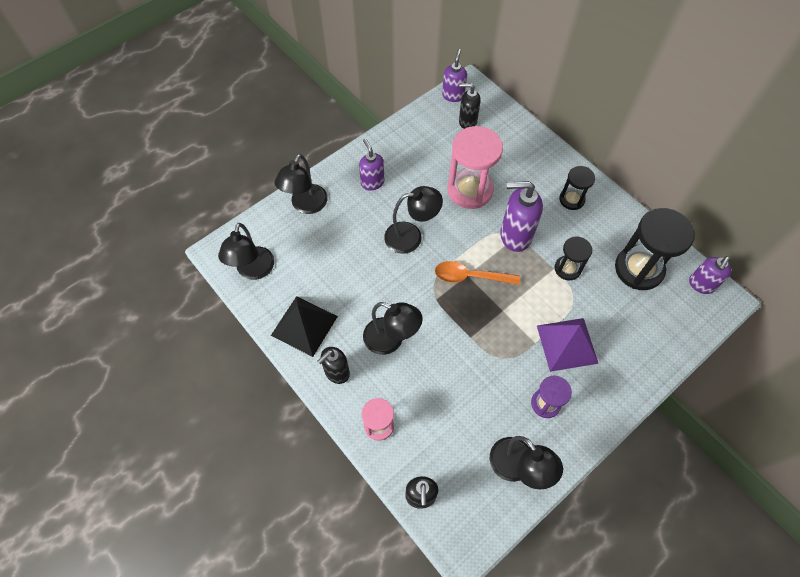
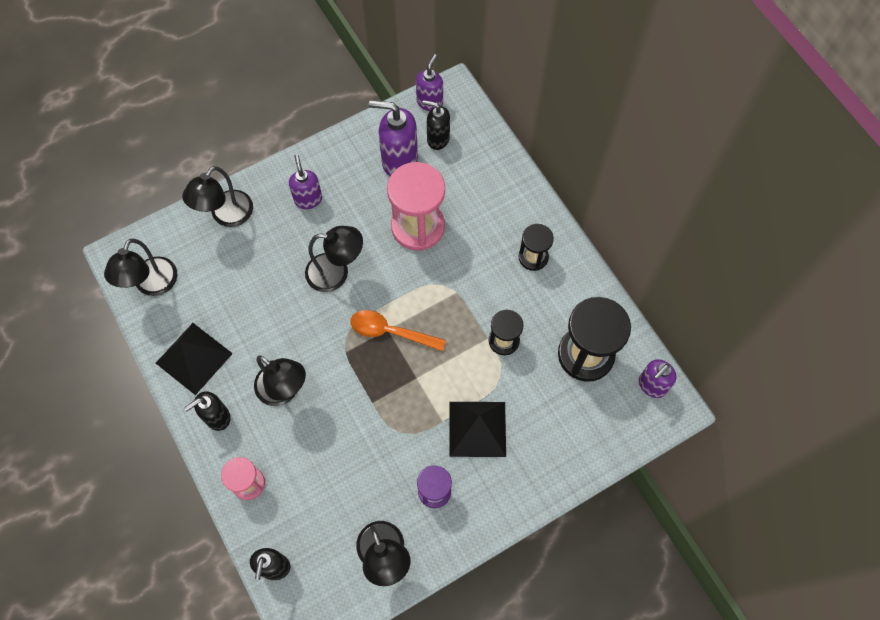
camera: 10 degrees right, 5 degrees up
purple soap dispenser [500,181,543,252] -> purple soap dispenser moved to [369,100,418,176]
purple pyramid [537,318,599,372] -> black pyramid [449,402,506,457]

